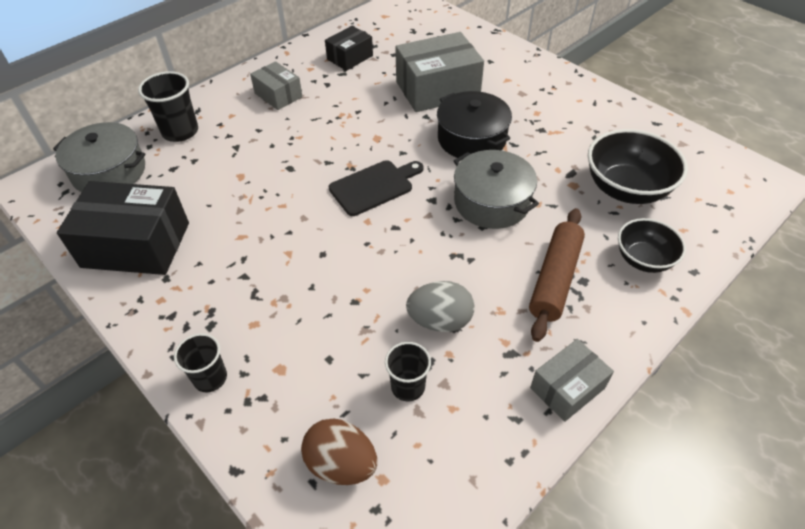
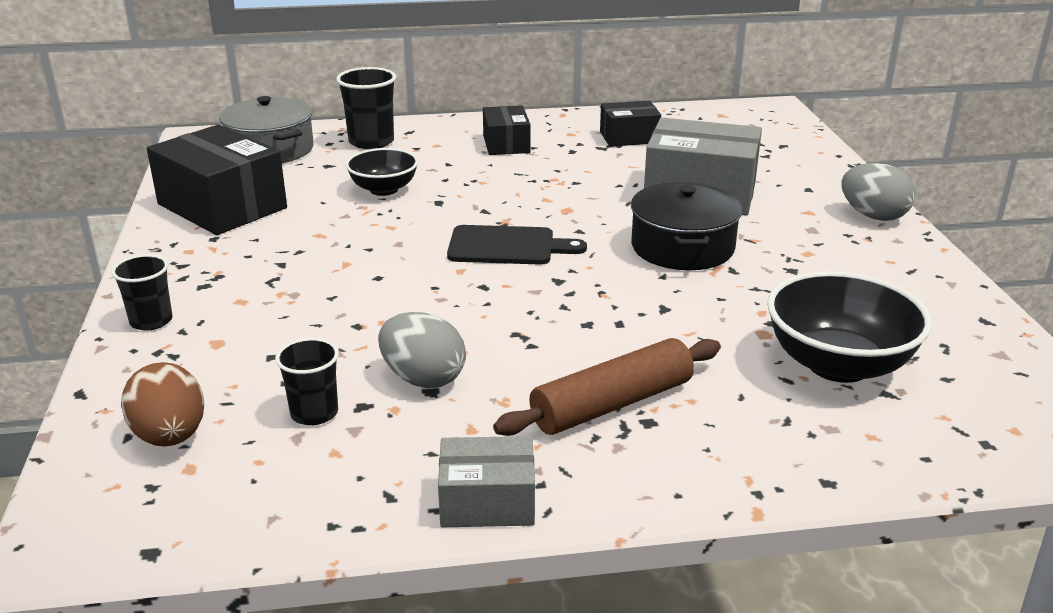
camera: 35 degrees right, 20 degrees down
grey box [250,61,303,110] -> black box [483,105,530,155]
grey pot [454,150,539,229] -> none
black bowl [618,218,686,273] -> black bowl moved to [345,148,418,196]
none -> grey egg [841,163,915,221]

